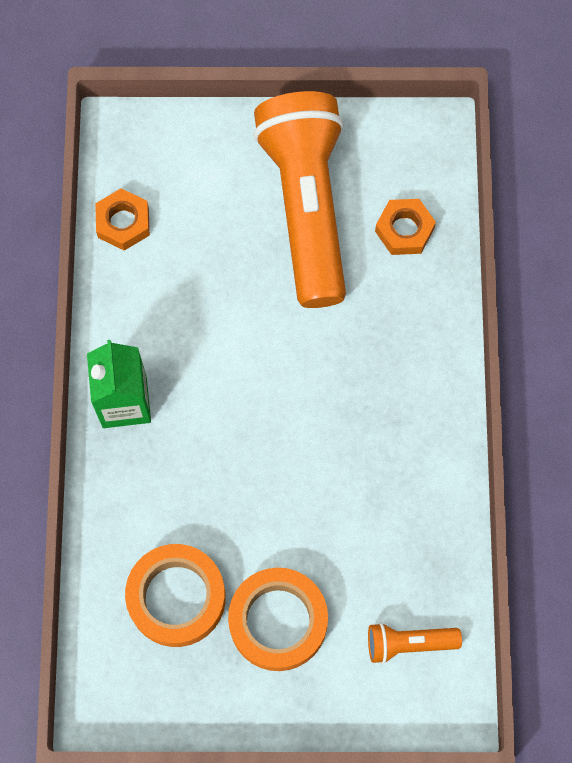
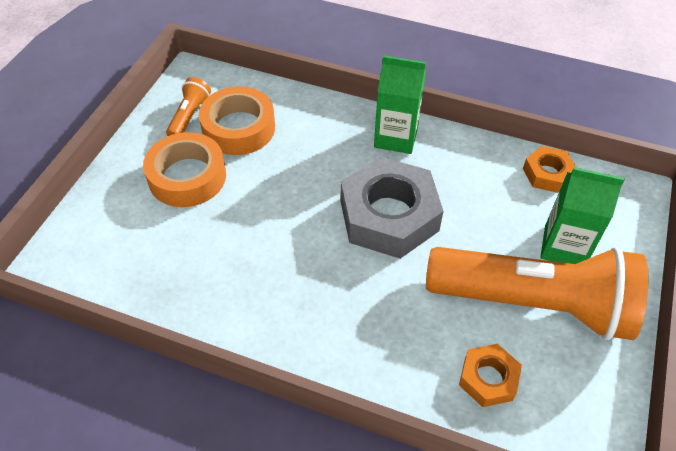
camera: 110 degrees right, 20 degrees down
orange flashlight [368,623,462,664] -> orange flashlight moved to [166,77,211,136]
none -> grey nut [341,157,444,259]
none -> green carton [540,167,625,264]

